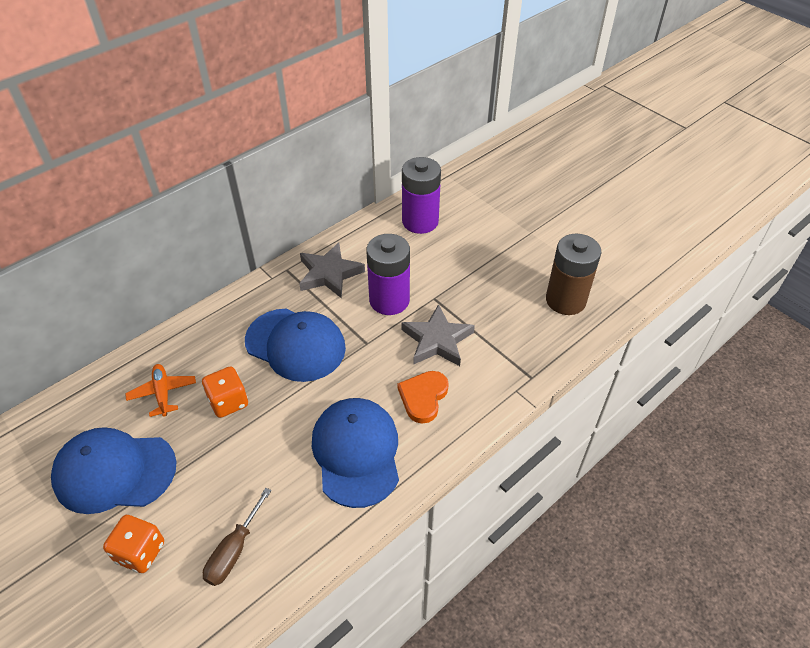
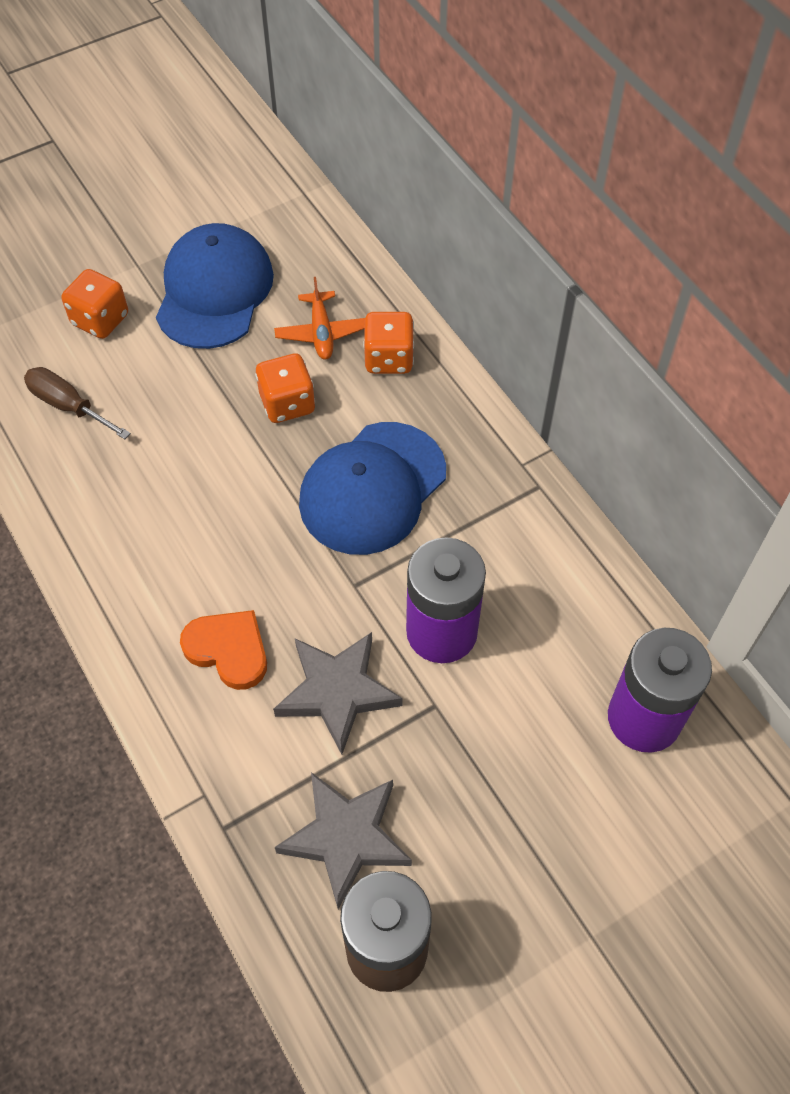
camera: 100 degrees right, 10 degrees up
orange plane [125,364,196,417] -> orange plane turned 90 degrees clockwise [274,277,365,360]
grey star [299,242,365,298] -> grey star moved to [275,772,412,909]
blue cap [312,398,399,508] -> none
none -> orange dice [363,312,414,374]

